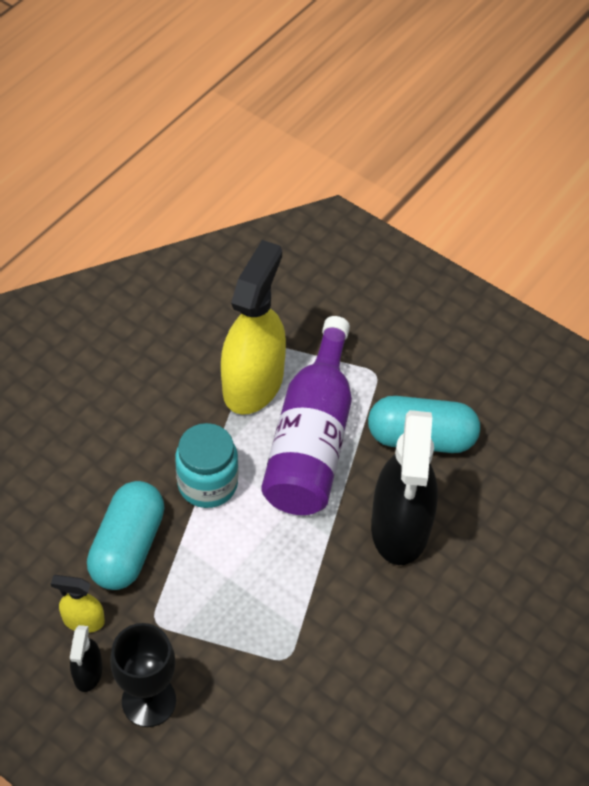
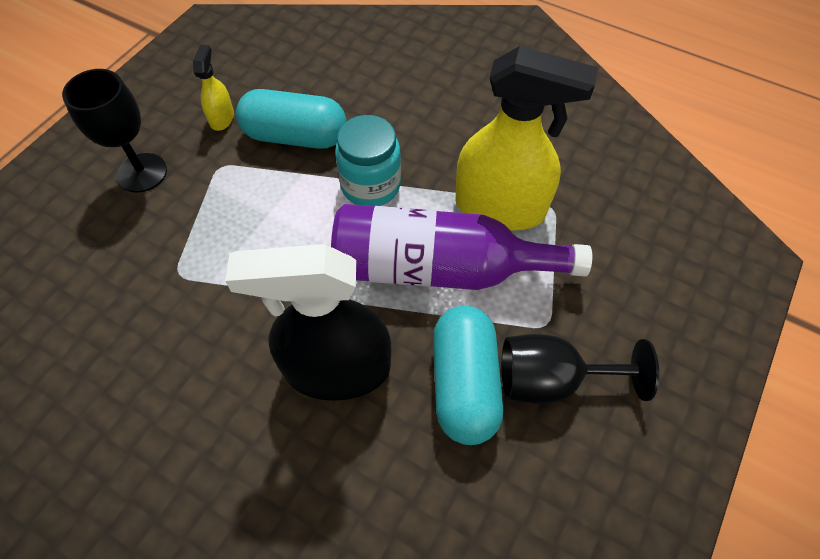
camera: 85 degrees right, 5 degrees up
black spray bottle [70,625,102,692] -> none
none -> black goblet [502,334,659,404]

